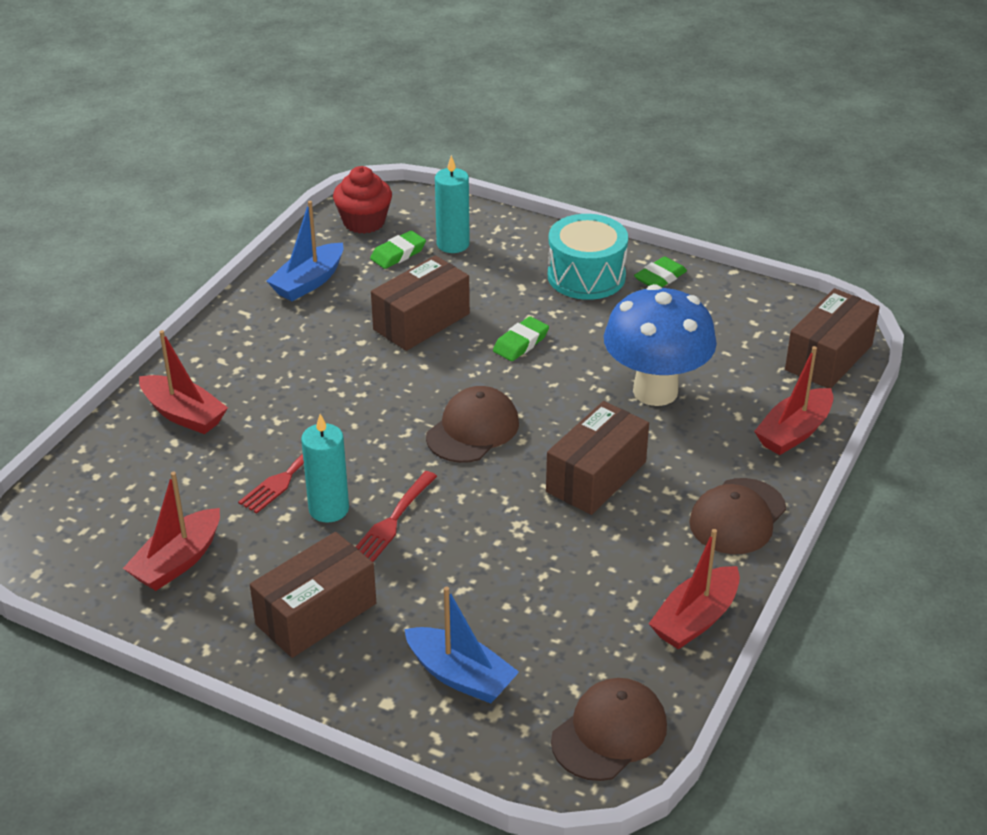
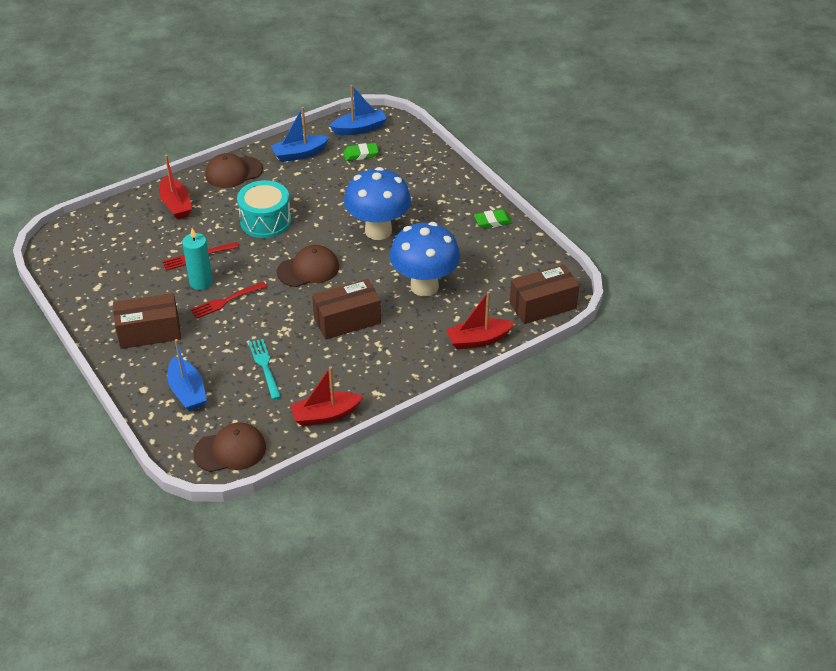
camera: 30 degrees right, 5 degrees up
red boat [123,472,220,591] -> none
red cupcake [333,166,392,234] -> blue boat [330,85,387,135]
brown box [371,255,470,351] -> none
turquoise candle [435,155,470,253] -> none
green eraser [493,316,549,361] -> blue mushroom [344,167,411,240]
turquoise drum [548,214,628,300] -> turquoise drum moved to [237,180,291,238]
brown cap [689,478,786,554] -> brown cap moved to [205,153,263,188]
none -> turquoise fork [249,339,281,400]

